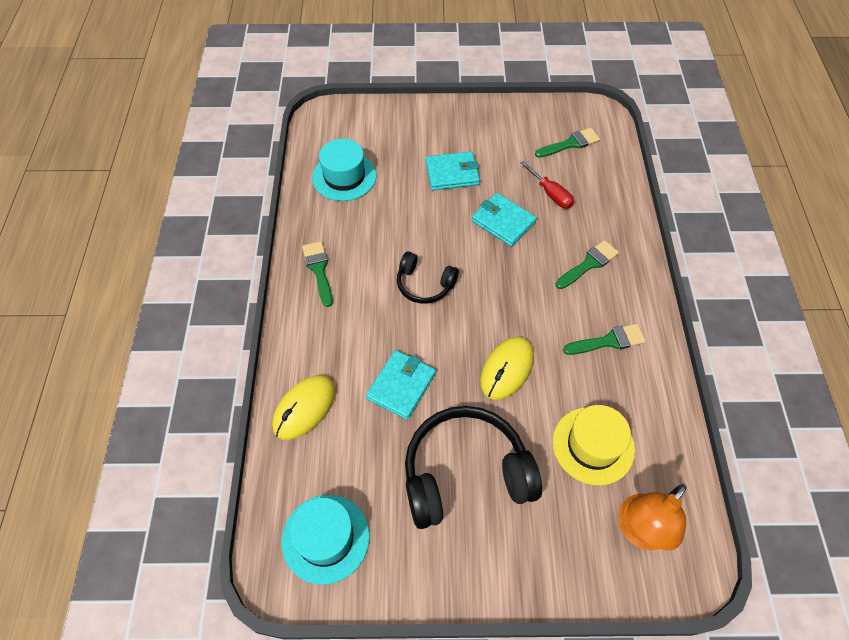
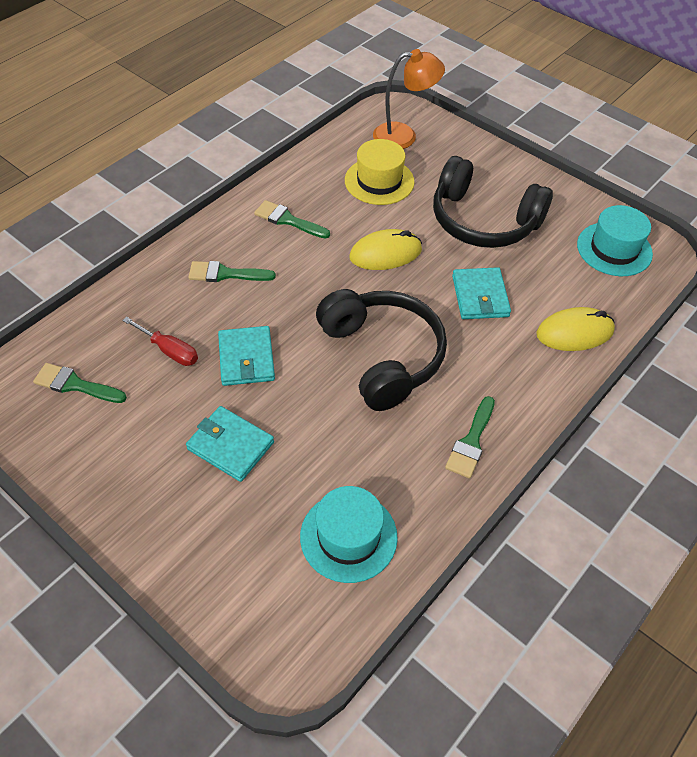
camera: 140 degrees left, 5 degrees down
turquoise wallet [366,350,436,420] -> turquoise wallet turned 75 degrees counterclockwise [452,267,511,319]
black headphones [397,251,459,304] -> black headphones [316,289,447,411], size x1.86
red screwdriver [520,161,574,208] -> red screwdriver turned 120 degrees clockwise [122,317,198,366]

